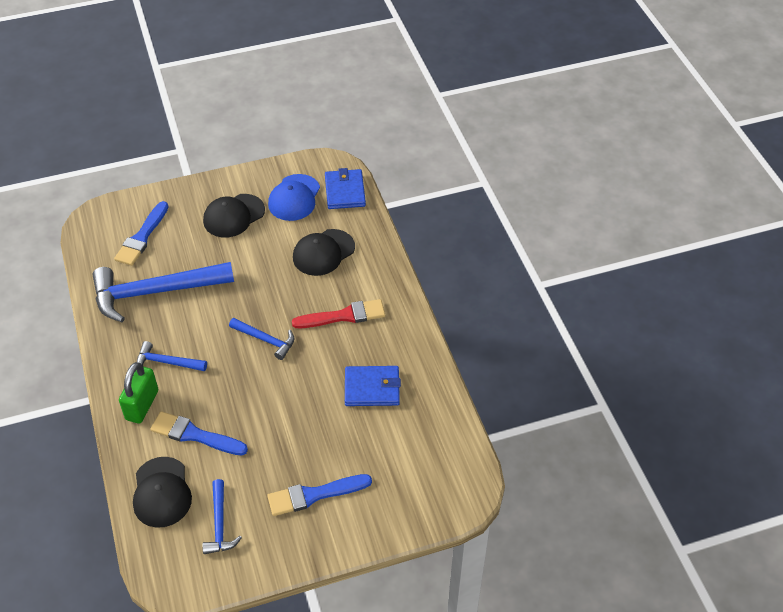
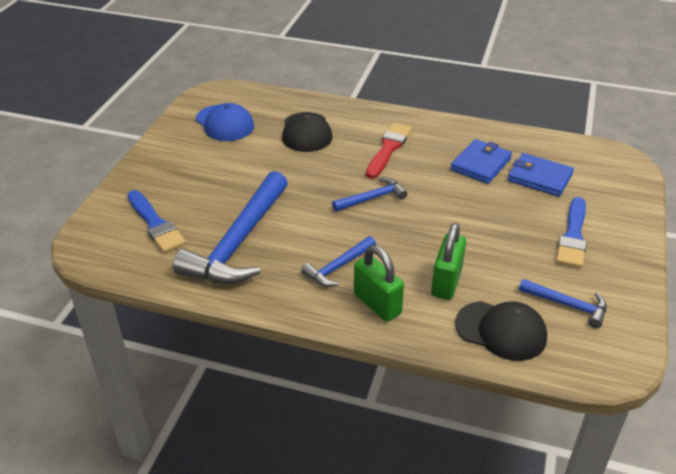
camera: 55 degrees left, 10 degrees down
blue brush [150,411,248,455] -> green padlock [431,223,466,300]
black cap [203,194,265,238] -> none
blue wallet [325,168,366,209] -> blue wallet moved to [508,153,574,197]

